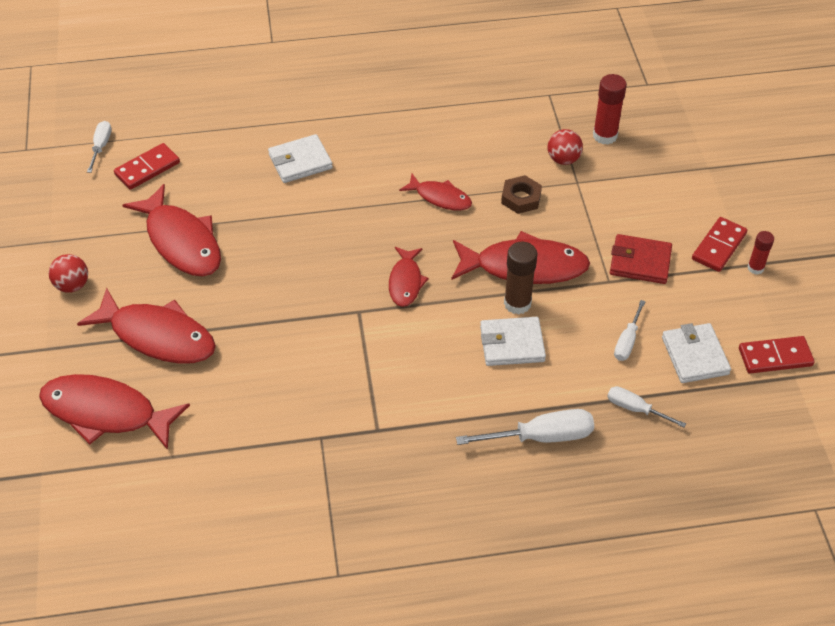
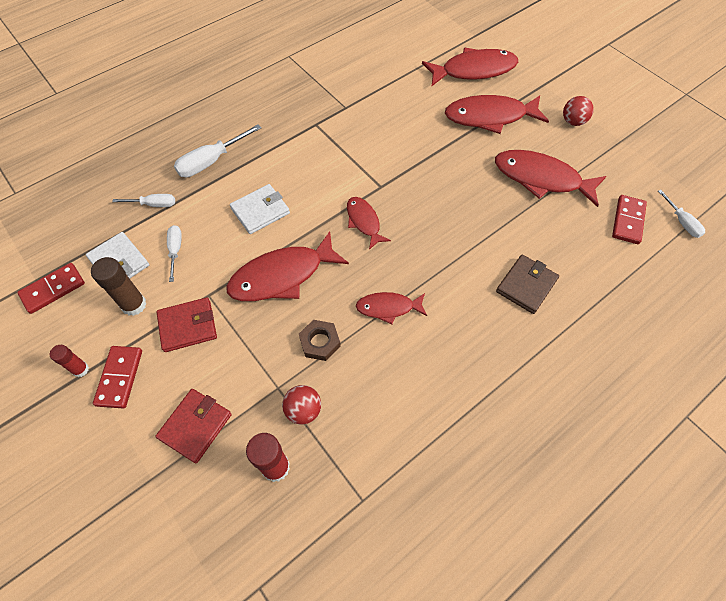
camera: 150 degrees right, 10 degrees up
white wallet [268,134,333,183] -> brown wallet [496,255,559,314]
brown glue stick [504,242,537,315] -> brown glue stick moved to [91,257,147,316]
none -> red wallet [155,389,232,463]

